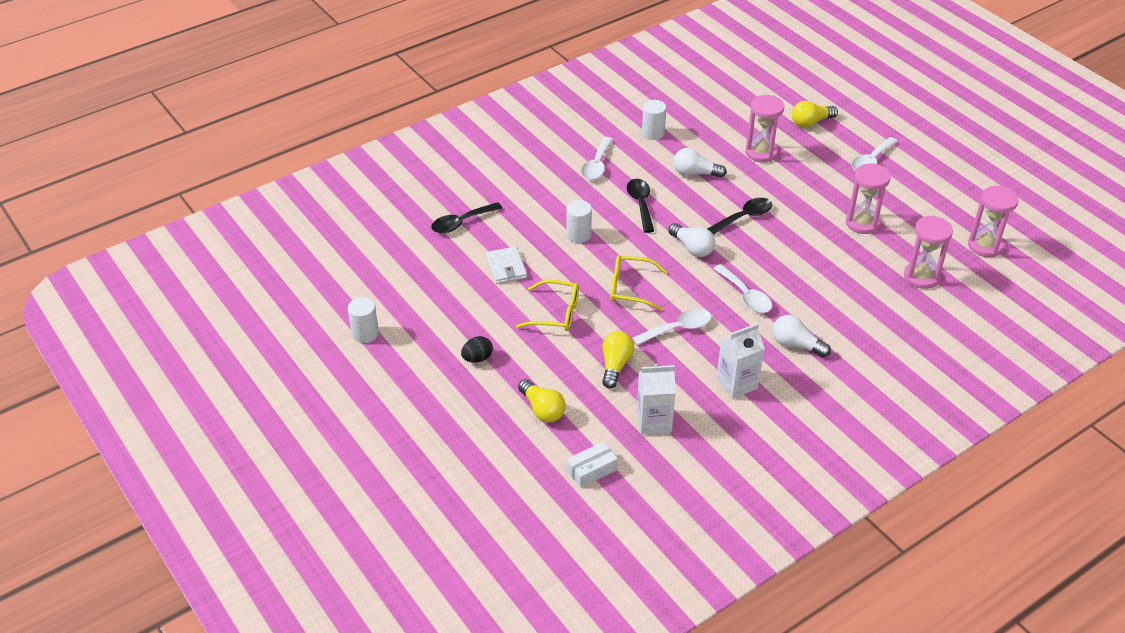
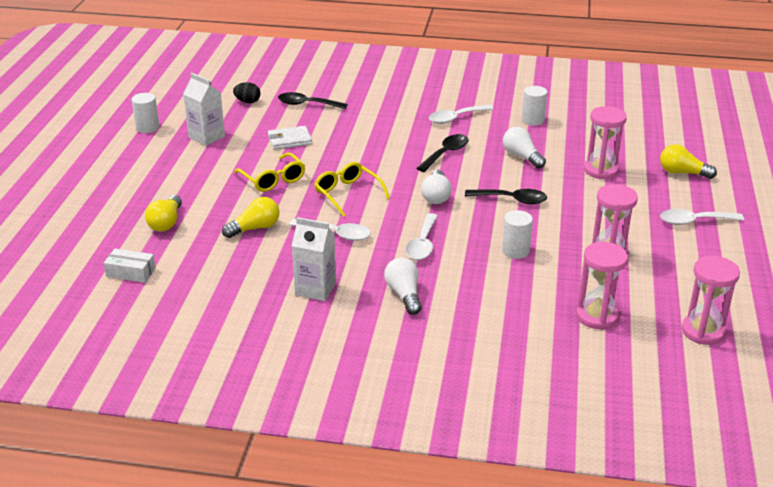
camera: 45 degrees right, 10 degrees down
black egg [461,336,493,362] -> black egg moved to [233,82,261,103]
white wallet [486,246,527,284] -> white wallet turned 45 degrees clockwise [268,126,312,150]
white cylinder [566,200,592,243] -> white cylinder moved to [502,210,533,259]
white carton [637,365,676,434] -> white carton moved to [183,73,225,146]

